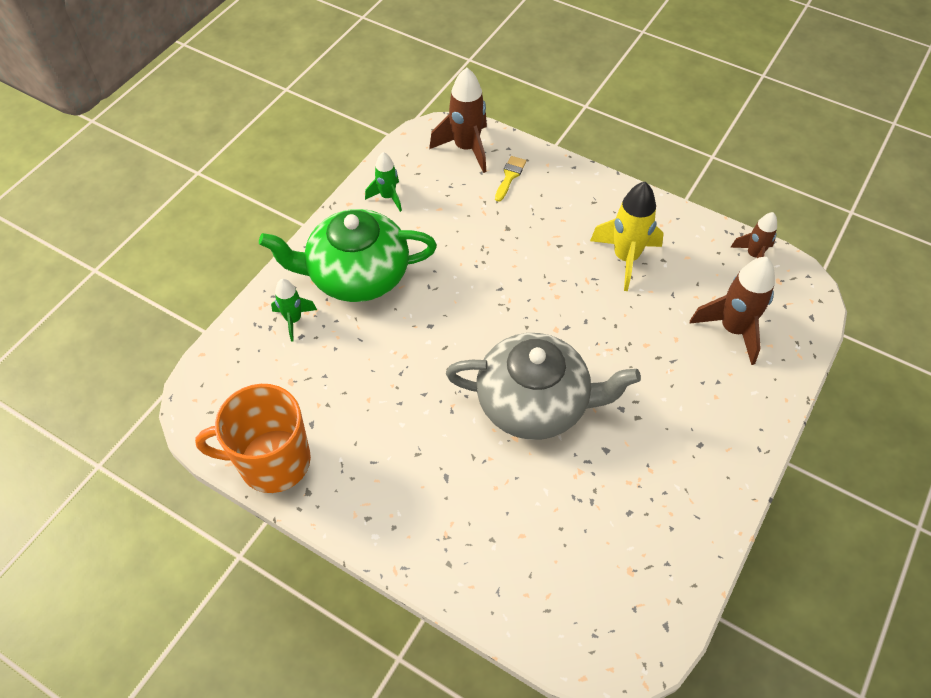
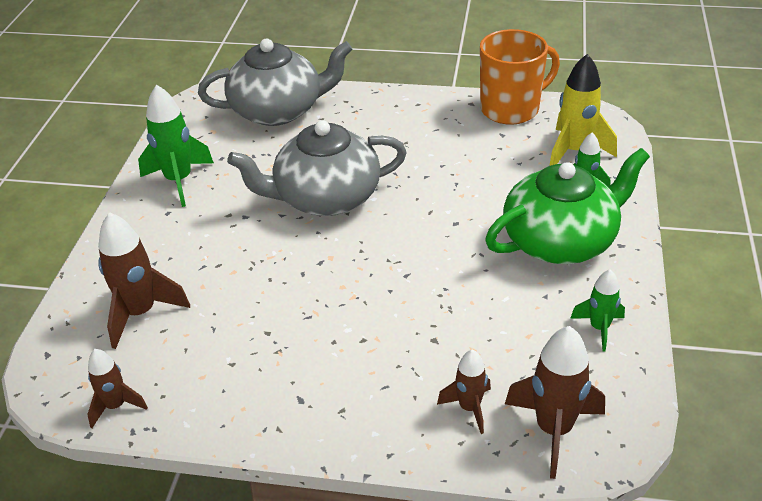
camera: 160 degrees right, 15 degrees down
yellow brush [495,156,526,202] -> brown rocket [437,350,491,434]
yellow rocket [590,182,664,291] -> yellow rocket moved to [549,54,617,166]
none -> green rocket [138,85,214,207]
none -> grey teapot [198,39,353,126]

